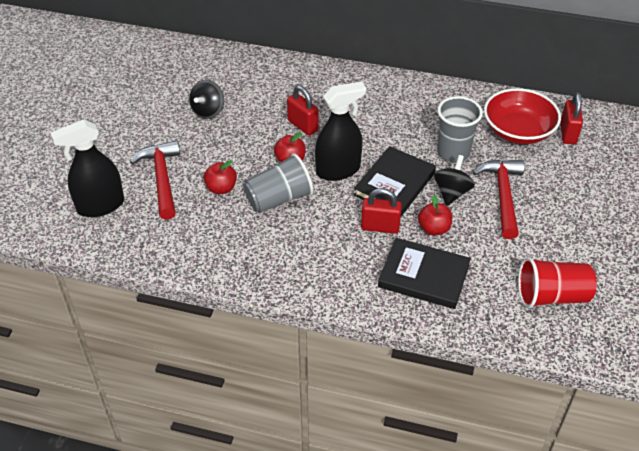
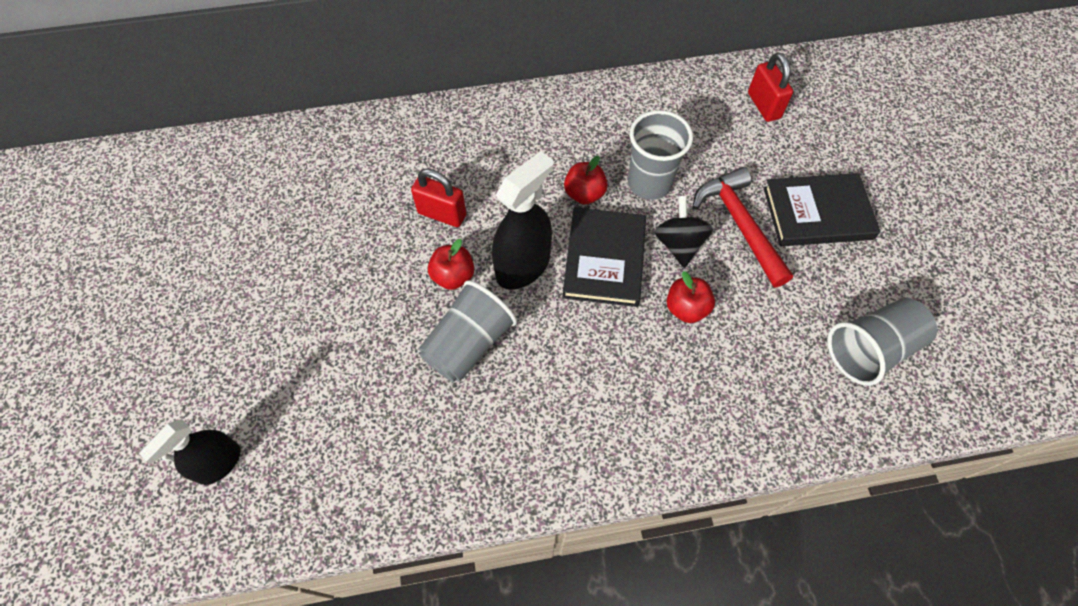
camera: 25 degrees left, 15 degrees up
black spray bottle [50,120,124,217] -> black spray bottle [139,419,241,485], size x0.66
red hammer [130,140,180,220] -> none
black spinning top [189,80,224,119] -> none
red apple [204,160,237,194] -> red apple moved to [564,156,608,205]
red padlock [361,188,402,234] -> none
black book [378,238,471,309] -> black book moved to [763,173,881,246]
red bowl [484,88,561,144] -> none
red cup [518,257,597,308] -> grey cup [827,298,937,386]

